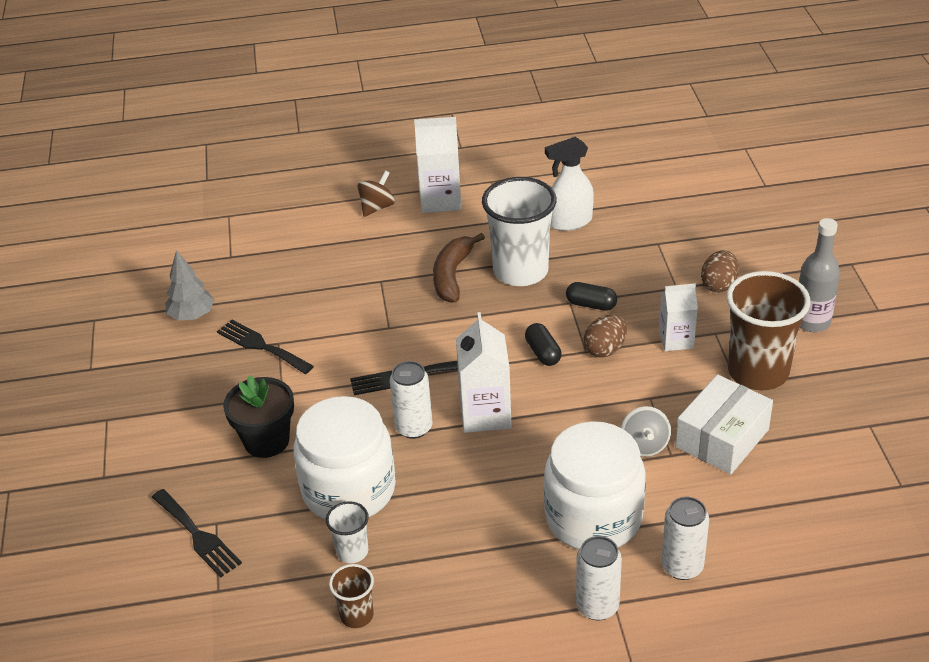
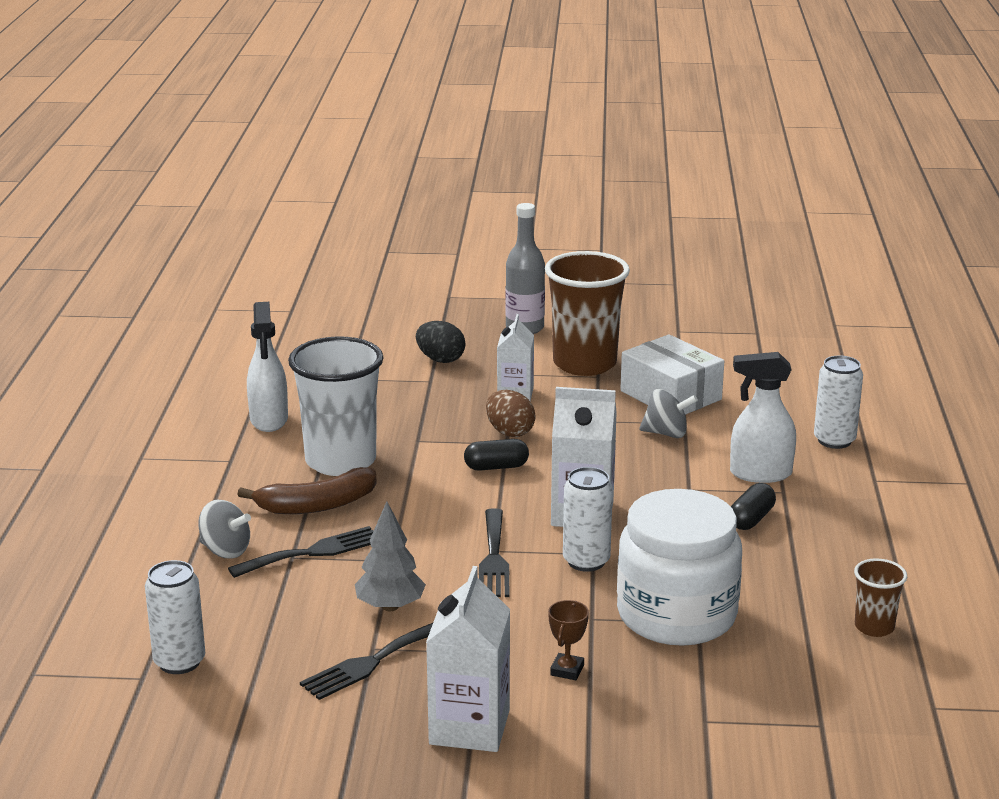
camera: 80 degrees left, 15 degrees down
black fork [152,489,242,578] -> black fork moved to [228,526,374,578]
grey tree [165,250,214,320] -> grey tree moved to [355,502,426,611]
black flower pot [223,375,294,458] -> brown trophy [548,600,589,680]
white cup [326,501,369,563] -> none
brown spinning top [357,170,395,217] -> none
white carton [414,117,461,213] -> white carton moved to [426,566,510,752]
brown banana [433,233,485,302] -> brown banana turned 45 degrees counterclockwise [237,467,377,514]
white jar [544,421,646,550] -> white spray bottle [730,352,796,483]
black capsule [566,282,617,311] -> black capsule moved to [731,483,776,530]
white can [576,536,622,620] -> white can moved to [145,560,205,674]
brown egg [701,250,739,292] -> black egg [416,321,465,363]
none -> grey spinning top [198,499,251,559]

